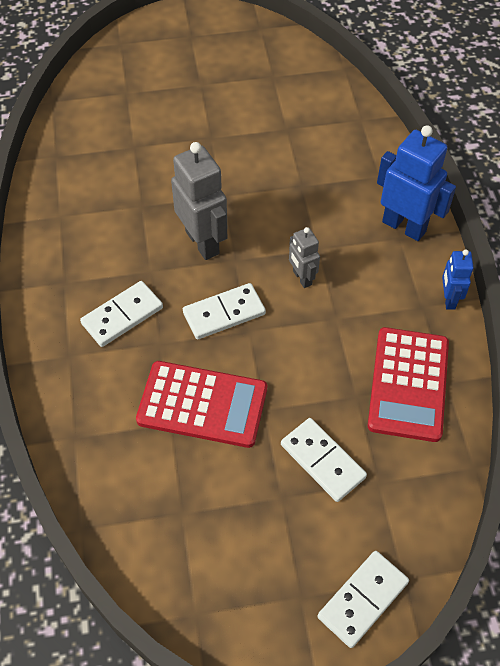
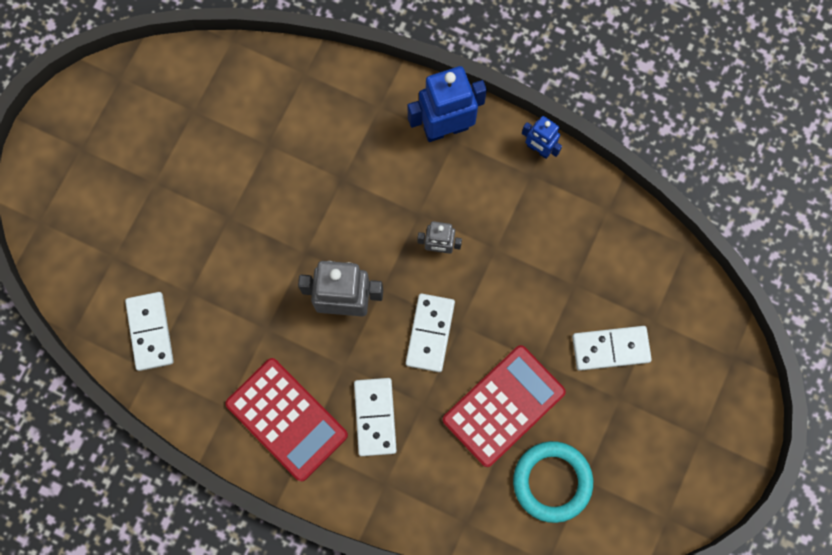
camera: 55 degrees left, 20 degrees up
white domino [318,551,409,648] -> white domino moved to [125,292,174,371]
red calculator [368,327,449,442] -> red calculator moved to [225,358,348,481]
none -> turquoise ring [513,441,593,523]

